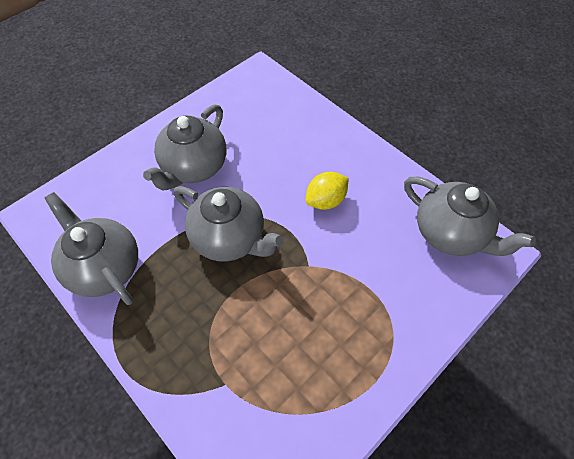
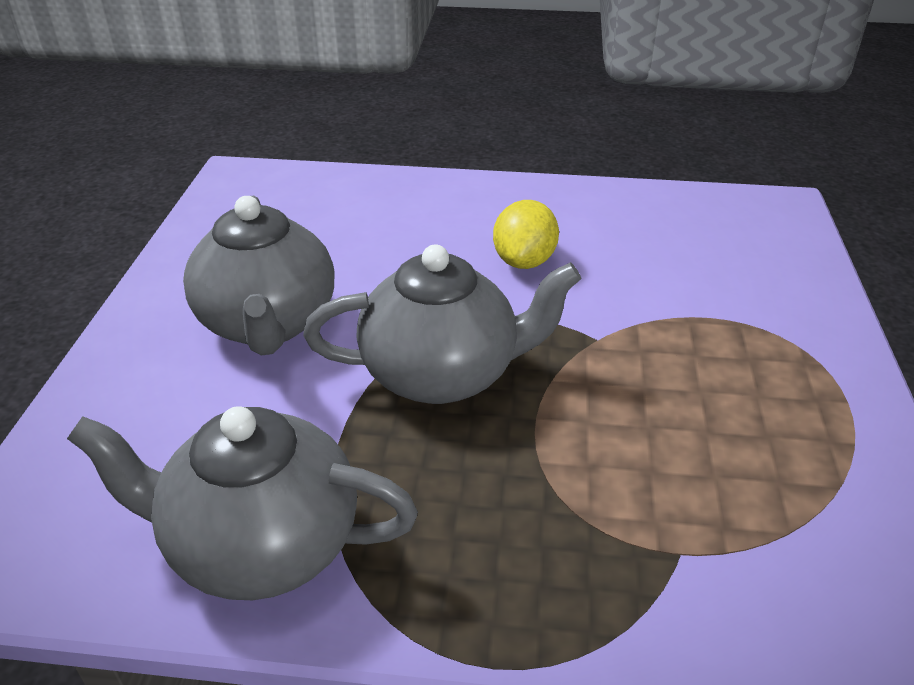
camera: 40 degrees left, 20 degrees down
grey teapot [404,177,536,256] -> none

